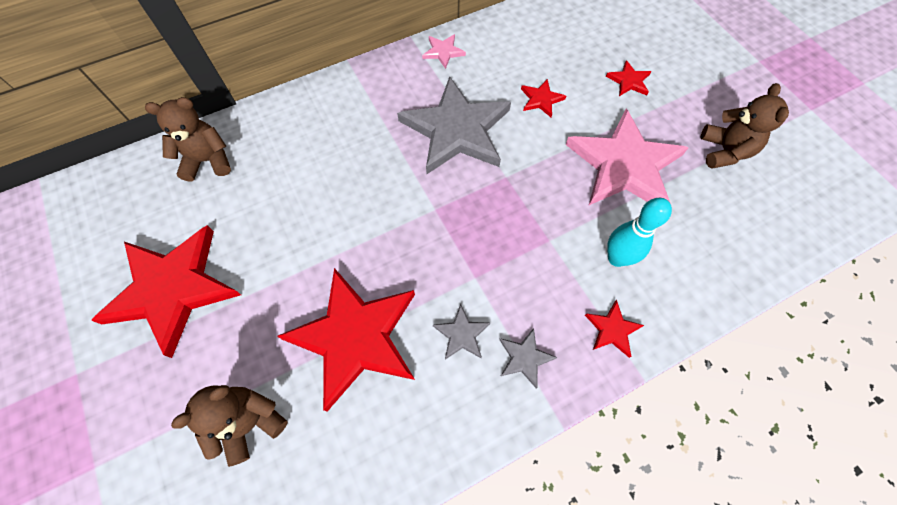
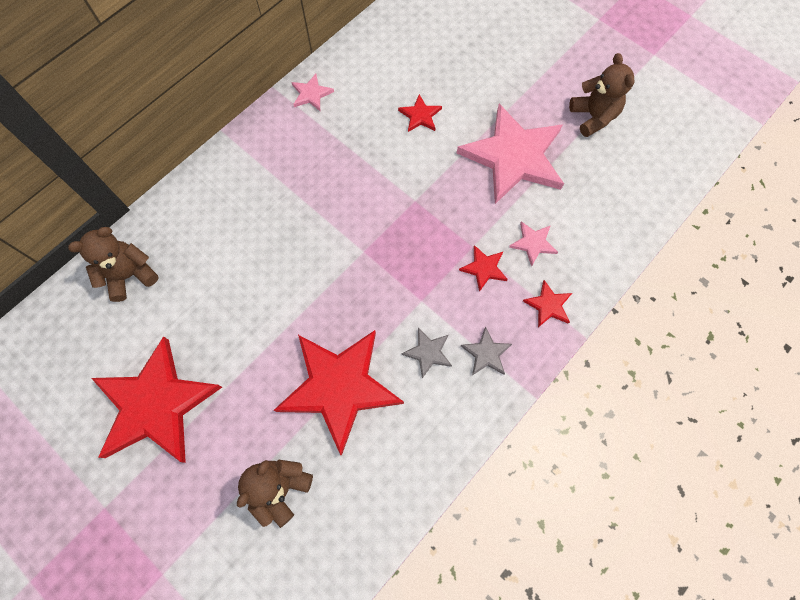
camera: 20 degrees left, 5 degrees up
grey star [397,76,511,174] -> none
red star [606,60,652,96] -> red star moved to [459,245,508,292]
turquoise bowling pin [607,198,672,267] -> pink star [509,221,558,267]

